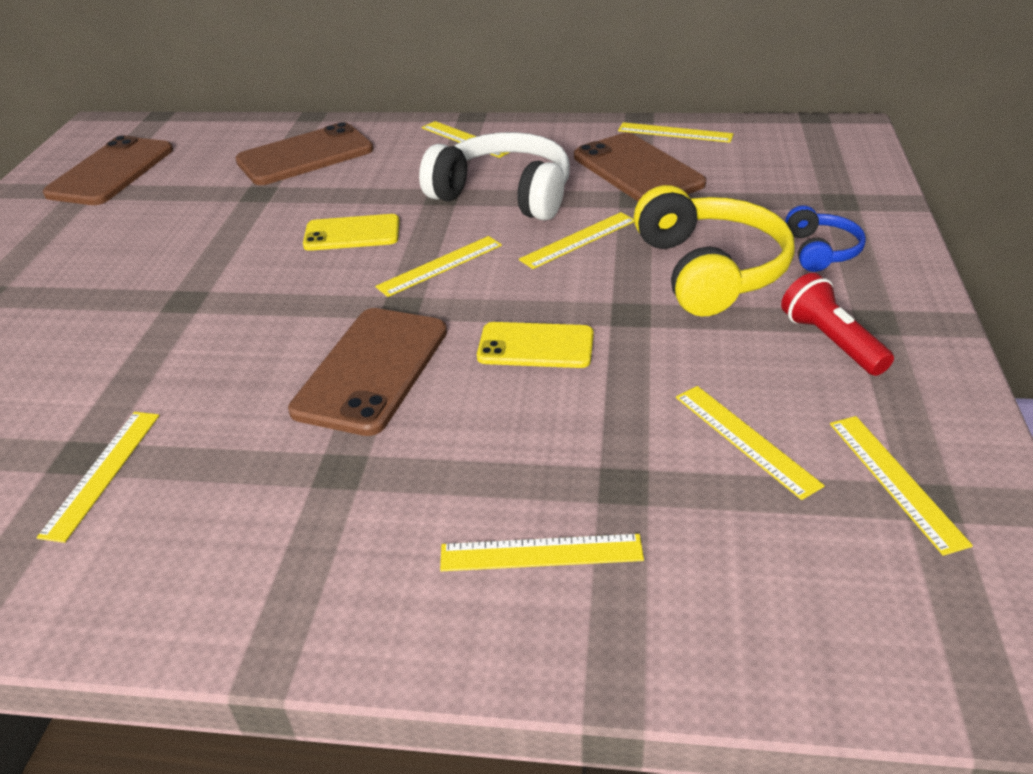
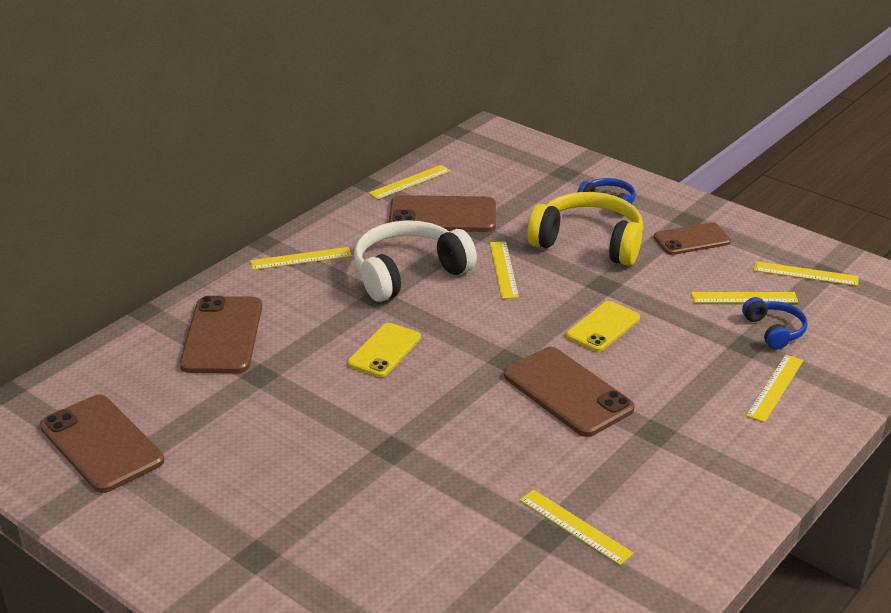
camera: 60 degrees left, 5 degrees down
yellow ruler [375,236,502,297] -> none
red flashlight [781,273,894,376] -> brown phone [654,222,731,255]
none -> blue headphones [742,297,808,350]

